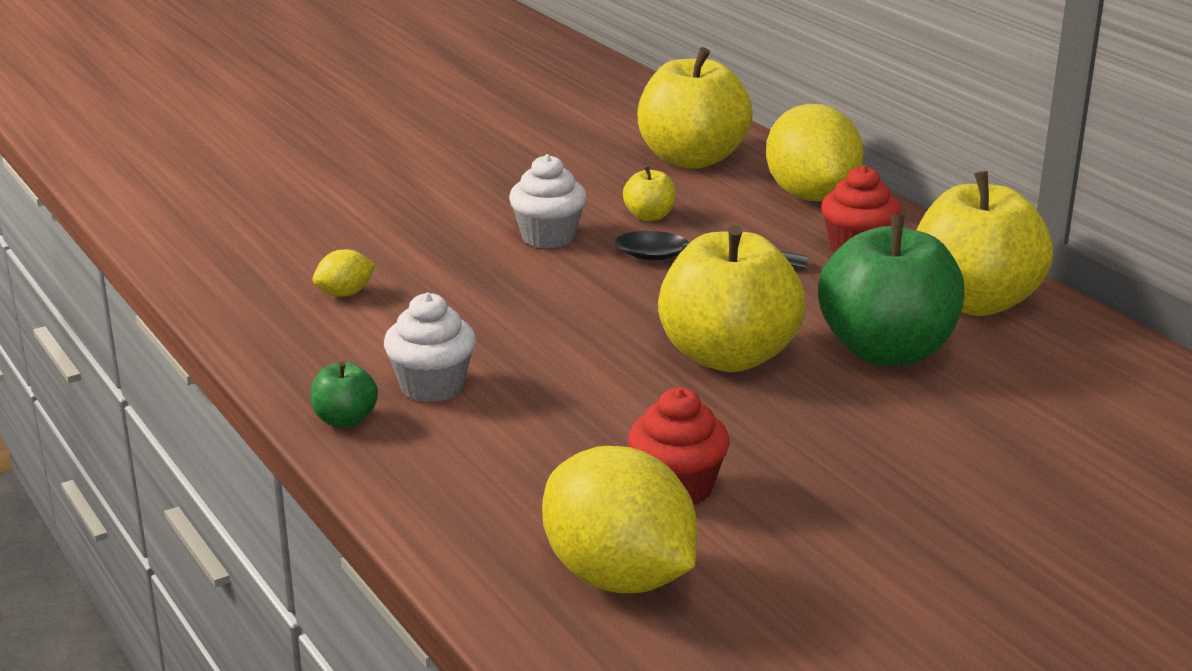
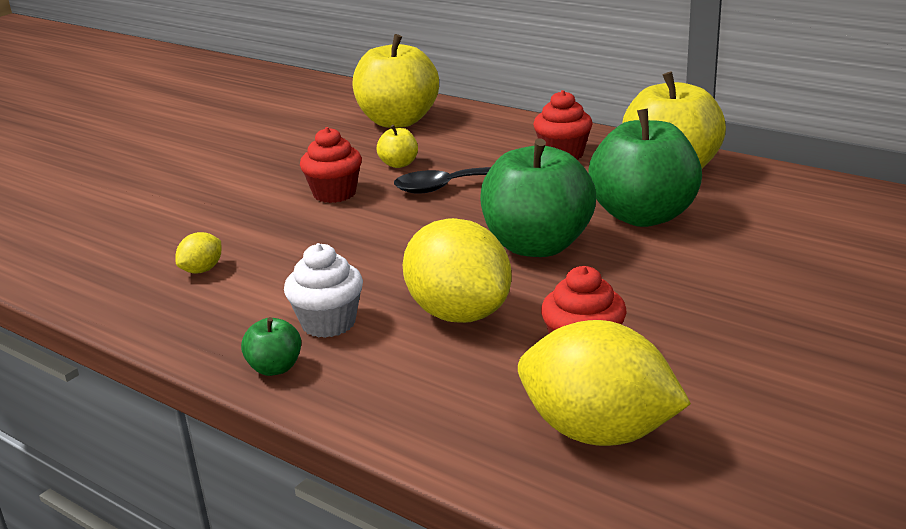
camera: 20 degrees left, 0 degrees up
white cupcake [509,154,587,248] -> red cupcake [300,127,362,203]
yellow apple [658,225,805,372] -> green apple [480,139,596,257]
yellow lemon [766,104,864,201] -> yellow lemon moved to [403,218,512,323]

